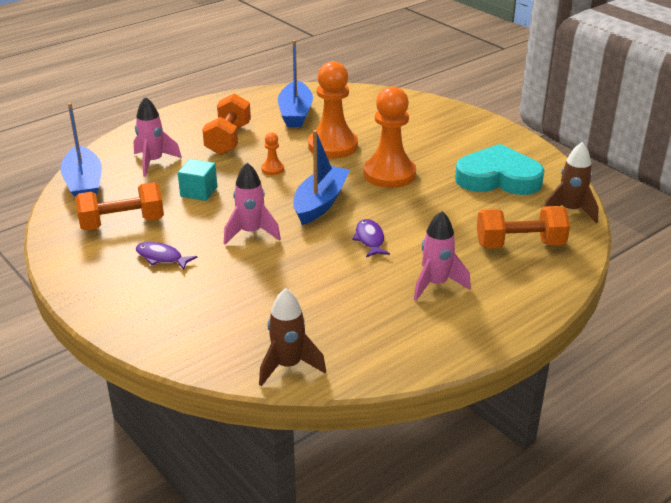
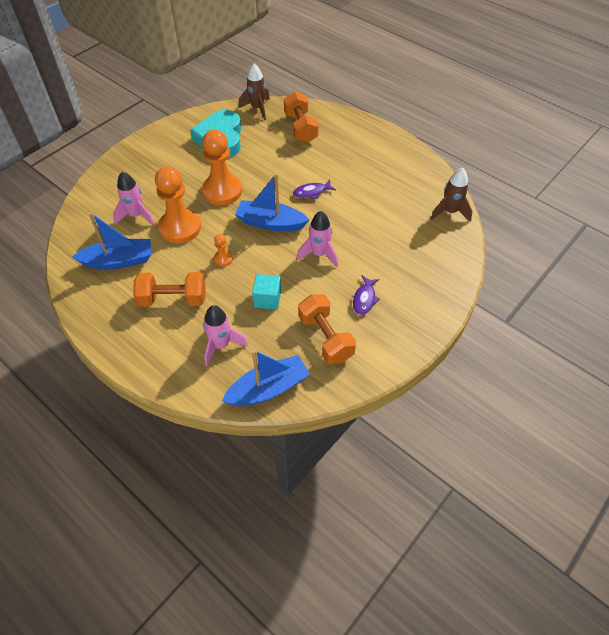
camera: 100 degrees left, 20 degrees up
pink rocket [414,211,471,301] -> pink rocket moved to [113,172,155,226]

